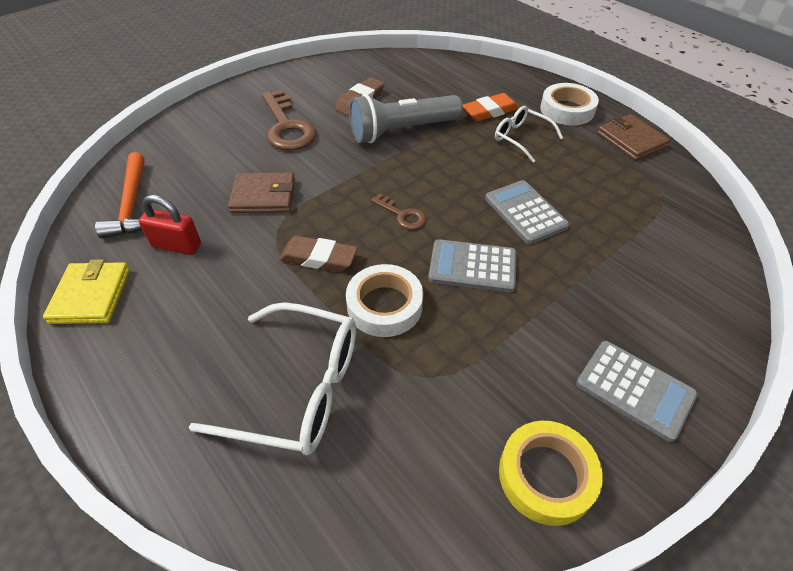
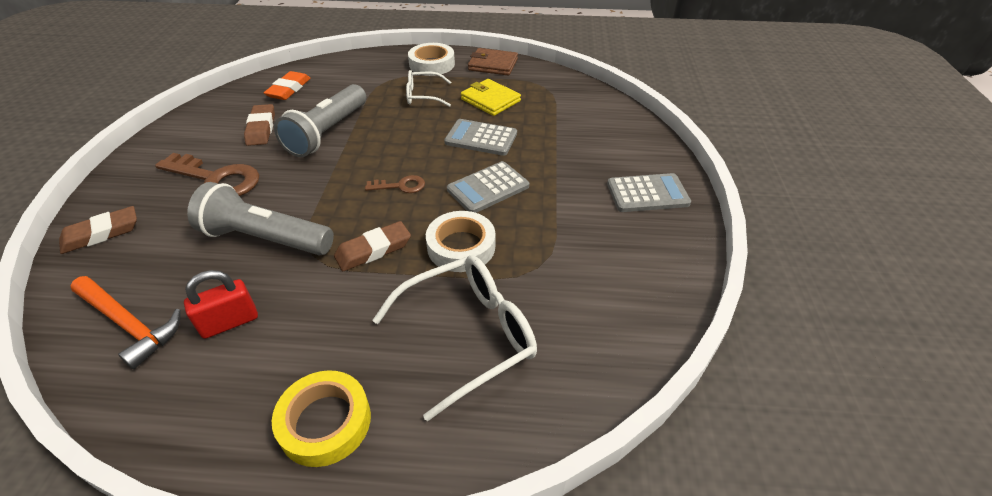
camera: 45 degrees left, 5 degrees down
yellow wallet [43,259,130,324] -> yellow wallet moved to [461,79,521,116]
brown wallet [228,172,295,213] -> grey flashlight [187,182,334,255]
orange eraser [463,93,519,121] -> orange eraser moved to [264,71,311,100]
yellow tape [499,421,603,526] -> yellow tape moved to [272,370,371,467]
none -> brown eraser [59,206,137,254]

